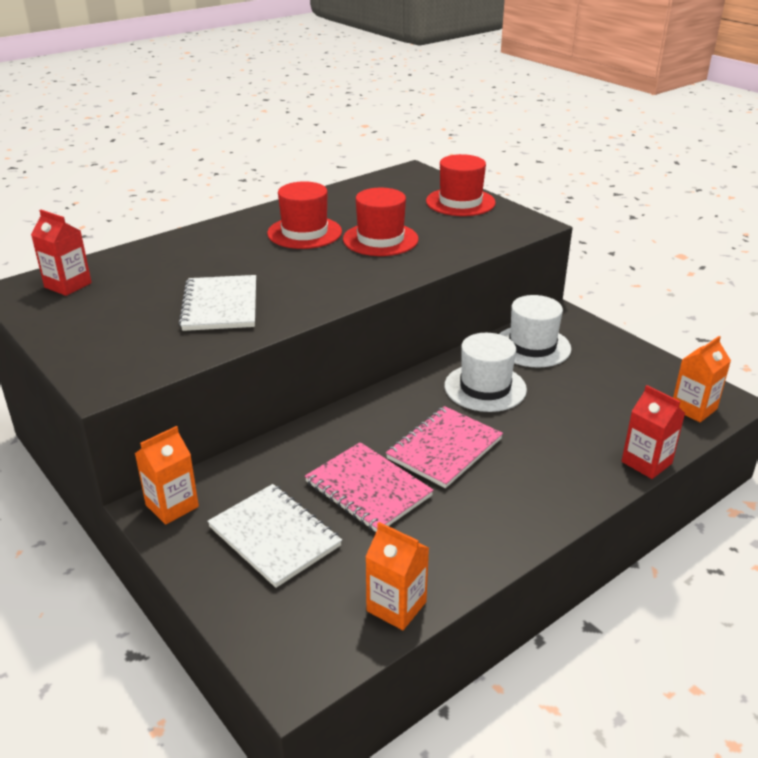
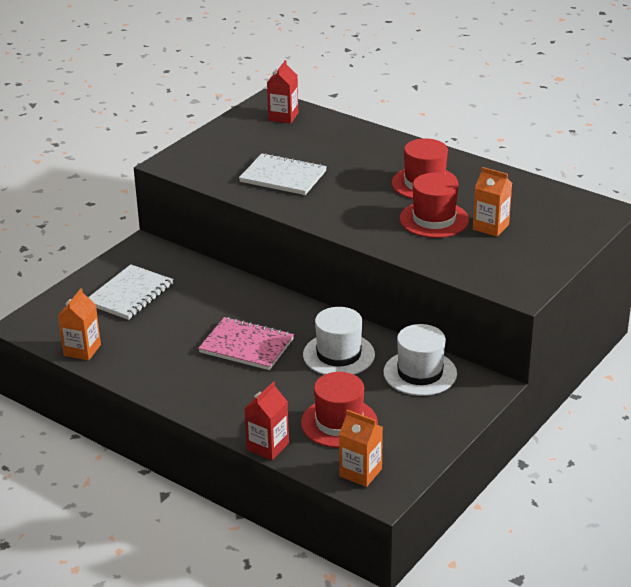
camera: 75 degrees right, 0 degrees up
orange carton [135,426,199,525] -> orange carton moved to [473,167,512,237]
white notebook [179,275,256,331] -> white notebook turned 45 degrees clockwise [239,153,327,195]
pink notebook [305,442,434,532] -> none
red hat [426,154,496,216] -> red hat moved to [301,372,378,448]

